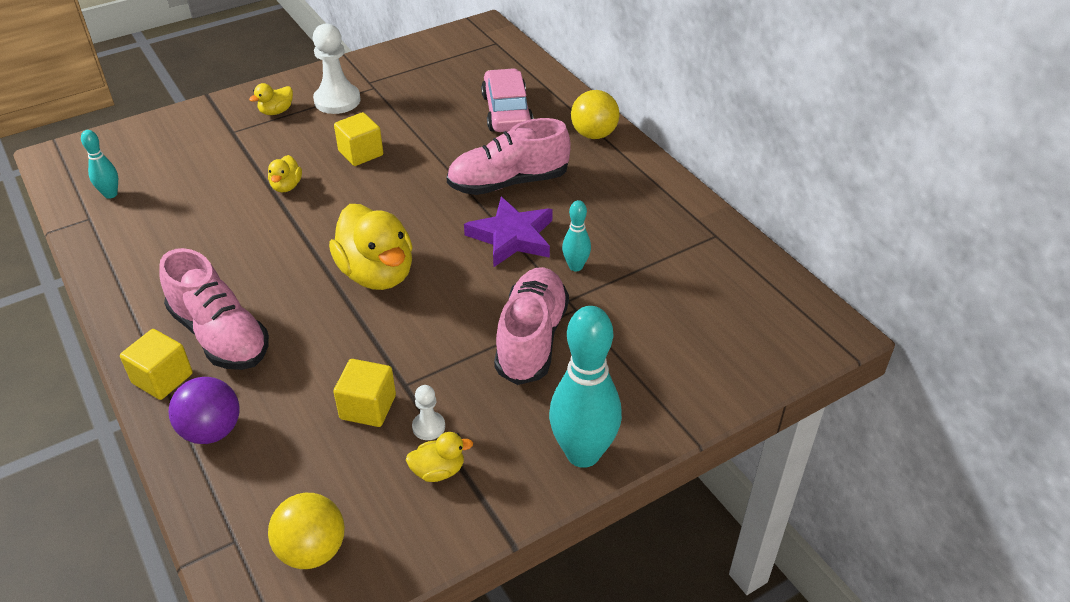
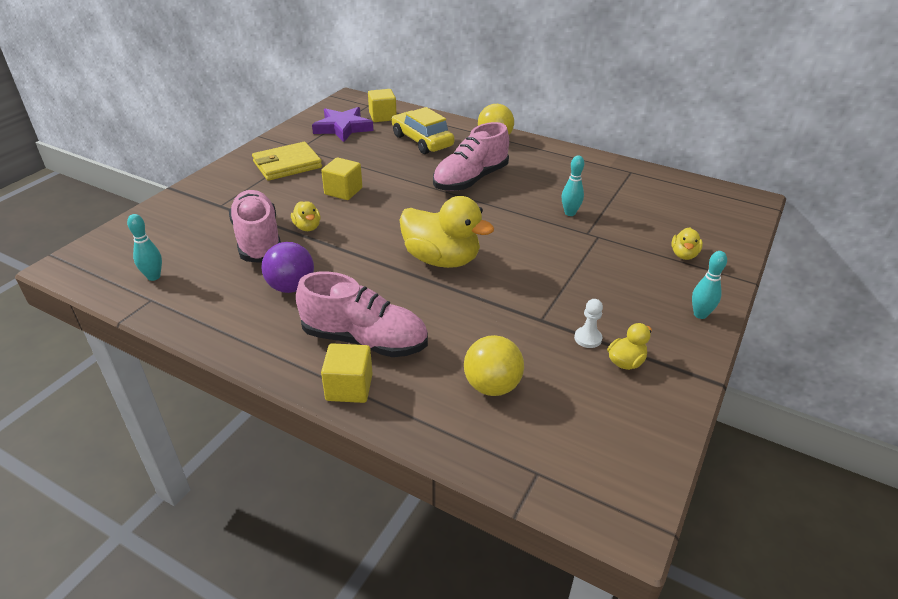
camera: 30 degrees left, 5 degrees down
purple ball [169,377,240,444] -> purple ball moved to [261,242,314,293]
yellow duck [249,83,293,115] -> yellow duck moved to [672,227,703,260]
yellow ball [268,493,345,569] -> yellow ball moved to [464,335,524,396]
white pawn [313,24,361,114] -> yellow wallet [252,142,322,181]
yellow cube [333,359,396,427] -> yellow cube moved to [368,89,397,122]
purple star [464,197,553,267] -> purple star moved to [312,107,373,142]
pink car [481,68,533,132] -> yellow car [392,107,454,154]
pink shoe [494,267,569,385] -> pink shoe moved to [229,190,281,263]
turquoise bowling pin [549,306,622,468] -> turquoise bowling pin [692,251,727,319], size x0.49

